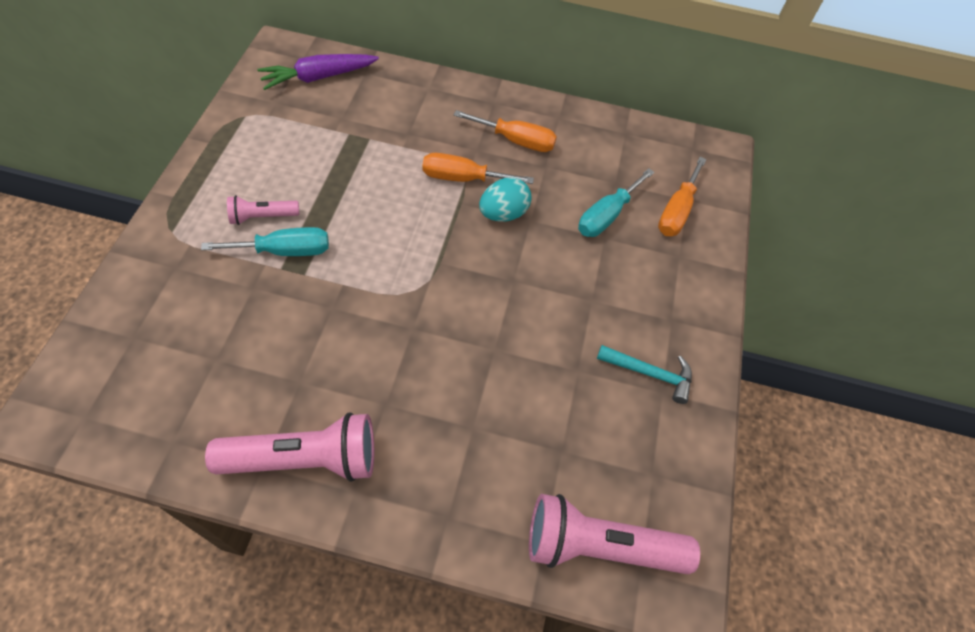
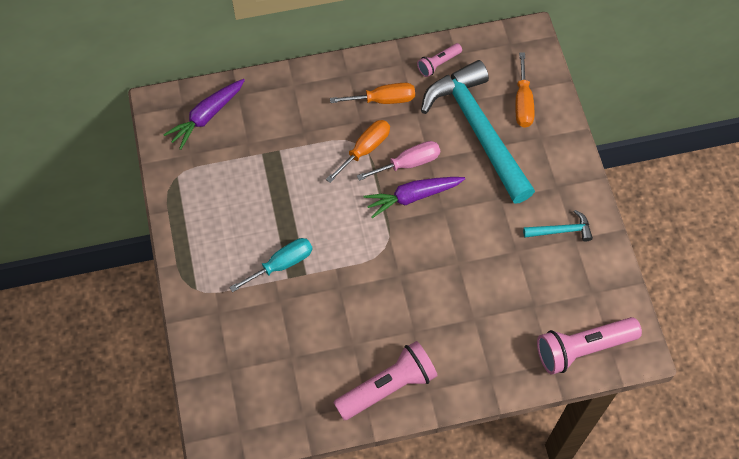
camera: 20 degrees left, 5 degrees up
pink flashlight [227,195,299,225] -> pink flashlight moved to [417,43,462,77]
orange screwdriver [422,153,534,184] -> orange screwdriver turned 150 degrees clockwise [326,120,390,183]
turquoise egg [479,177,532,222] -> pink screwdriver [357,141,440,181]
turquoise screwdriver [578,168,654,237] -> turquoise hammer [421,60,535,204]
none -> purple carrot [363,177,465,218]

